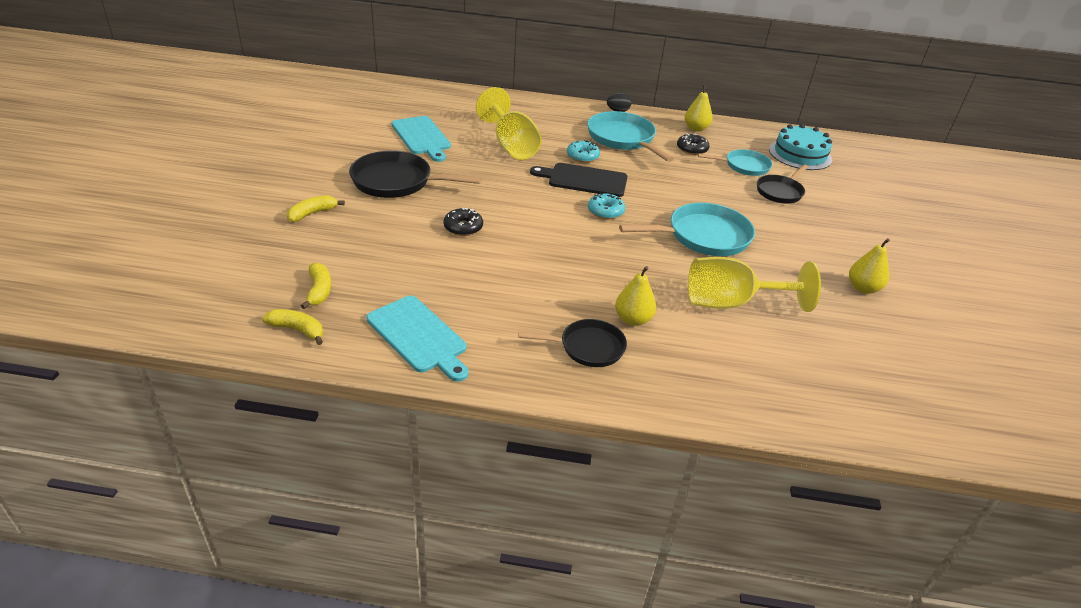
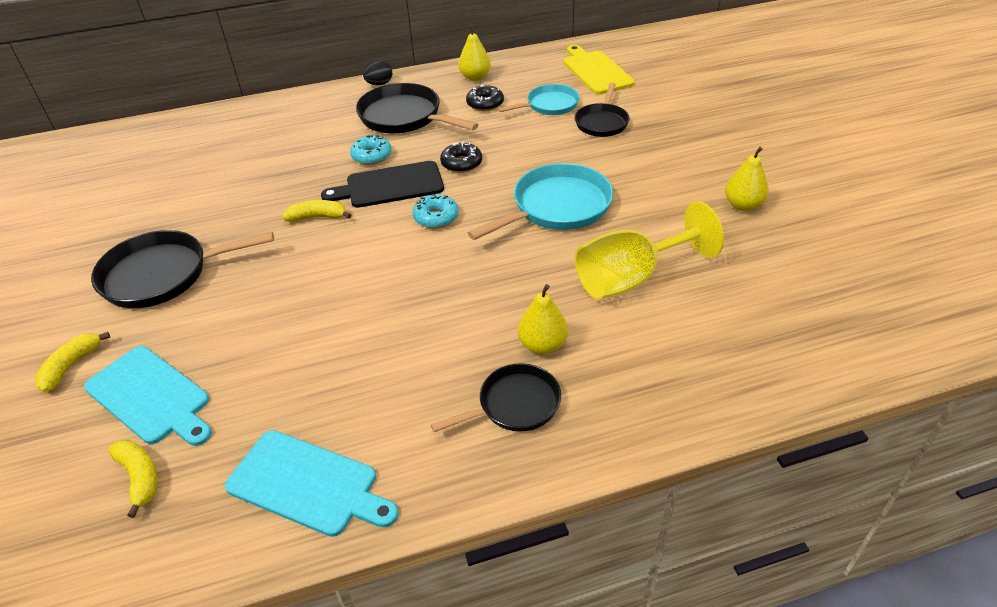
camera: 20 degrees left, 5 degrees up
yellow banana [262,309,323,345] -> yellow banana moved to [282,200,351,222]
turquoise cutting board [391,116,451,162] -> turquoise cutting board moved to [84,346,212,446]
black donut [444,208,483,236] -> black donut moved to [440,141,482,173]
yellow goblet [476,87,542,160] -> none
turquoise pan [587,111,674,162] -> black pan [356,83,479,133]
turquoise cake [769,124,832,170] -> yellow cutting board [564,45,635,94]

